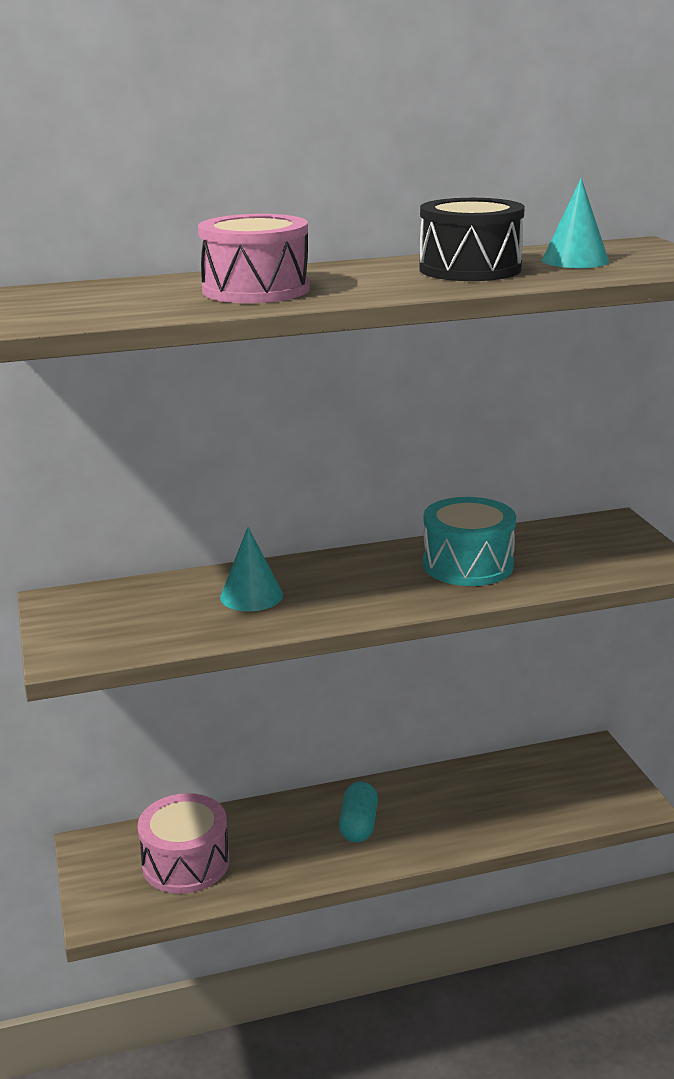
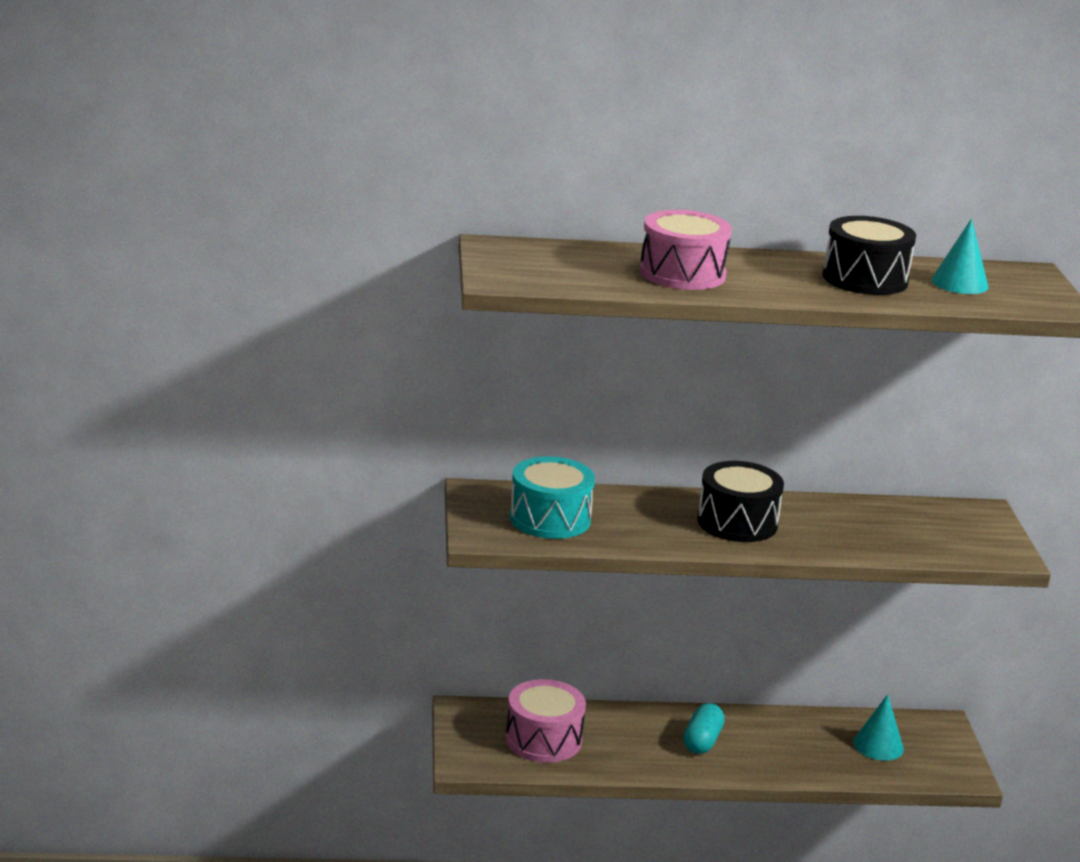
camera: 10 degrees right, 0 degrees up
turquoise cone [220,527,283,611] -> turquoise cone moved to [853,694,904,761]
turquoise drum [423,497,516,586] -> turquoise drum moved to [510,456,595,539]
none -> black drum [697,461,784,542]

